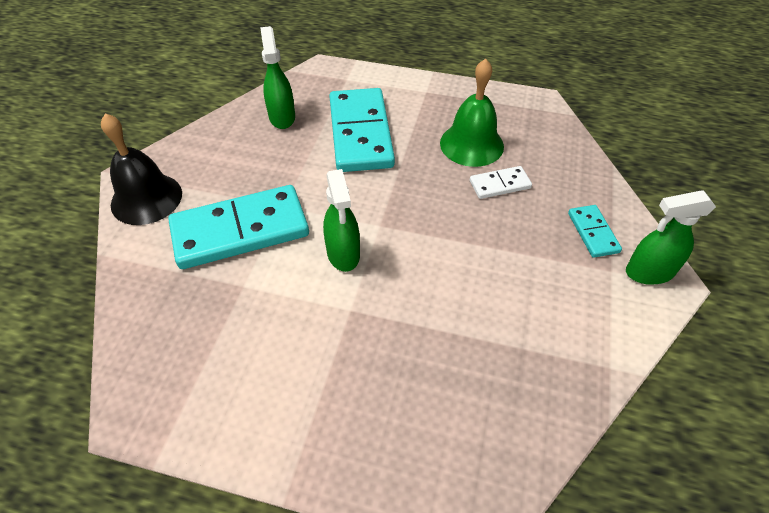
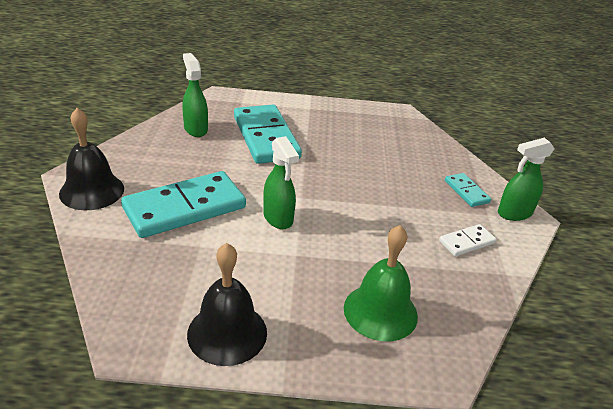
camera: 15 degrees left, 15 degrees down
green bell [440,59,504,167] -> green bell moved to [344,225,418,342]
white domino [470,166,532,199] -> white domino moved to [439,224,496,256]
none -> black bell [187,243,267,366]

